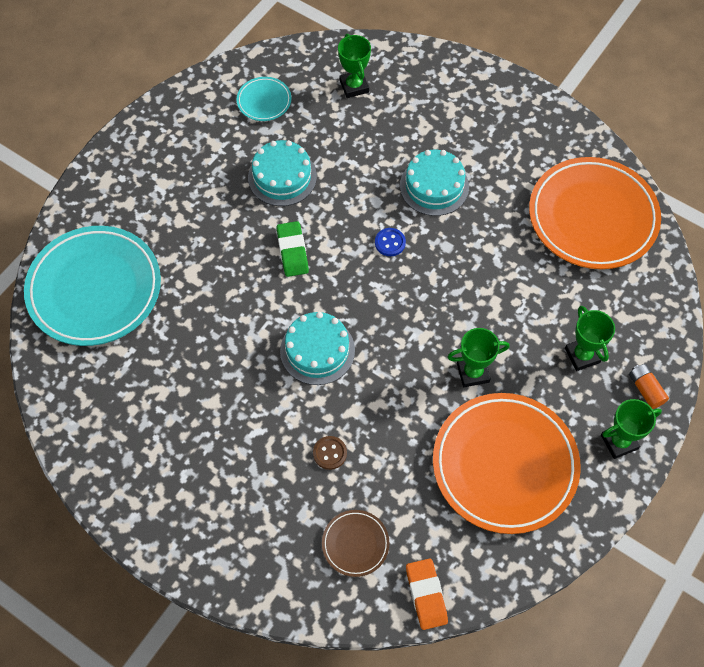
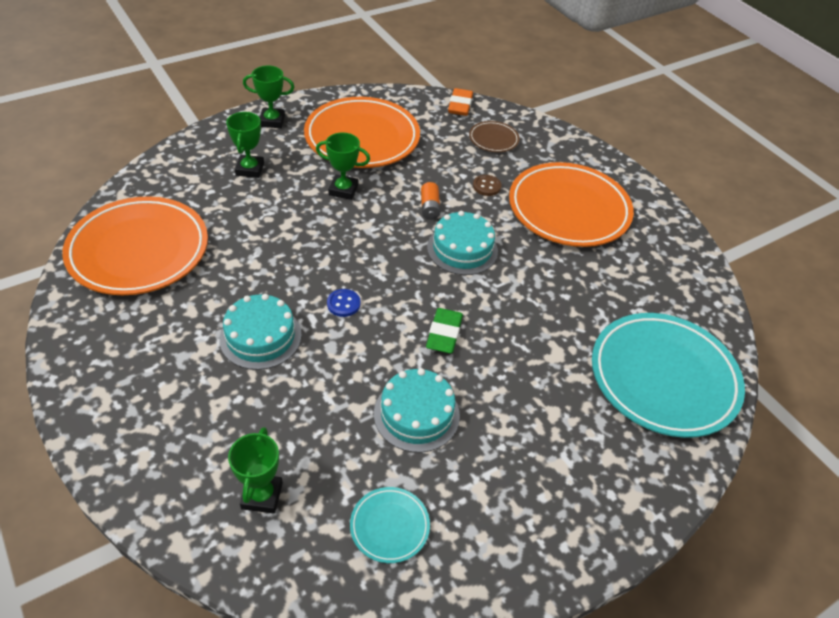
camera: 160 degrees left, 15 degrees down
orange battery [629,364,669,409] -> orange battery moved to [421,182,440,220]
none -> orange plate [509,162,634,247]

